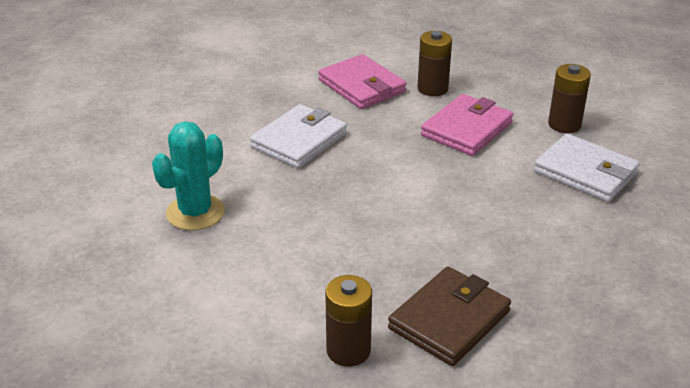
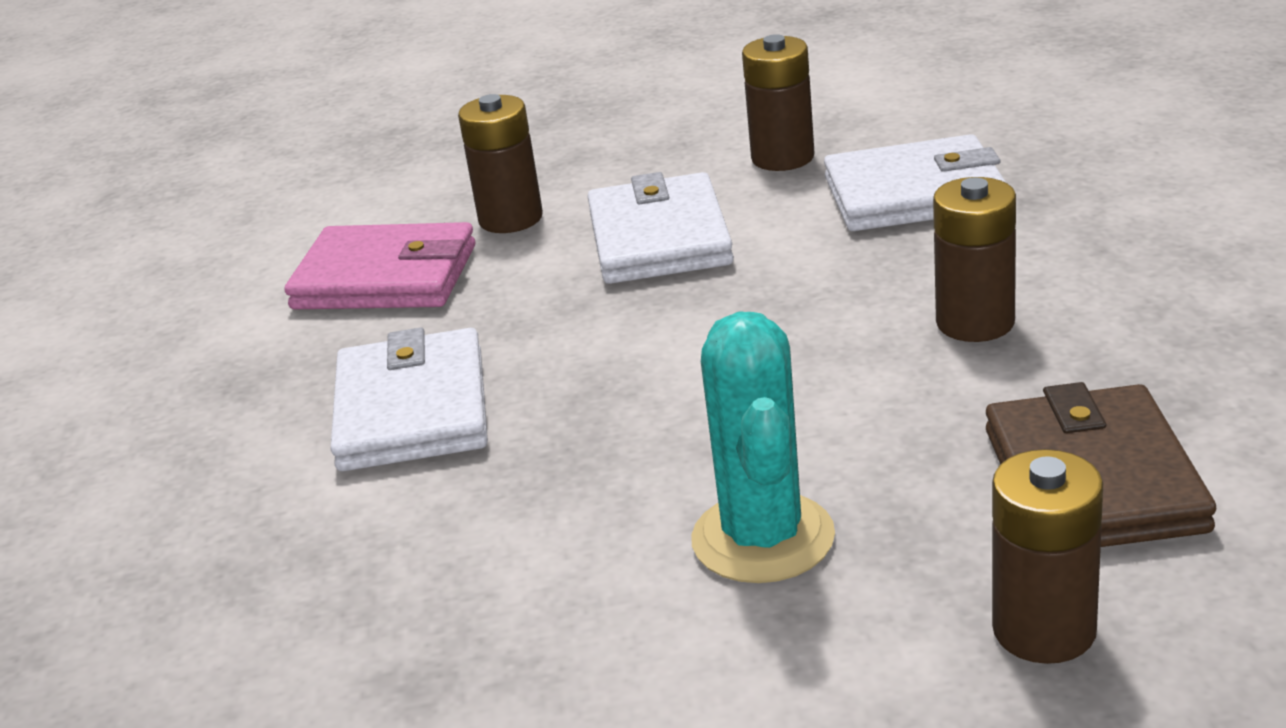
camera: 40 degrees left, 5 degrees down
turquoise cactus [152,121,225,230] -> turquoise cactus moved to [691,311,835,583]
pink wallet [421,94,513,156] -> white wallet [588,172,734,284]
none -> brown battery [933,177,1016,342]

